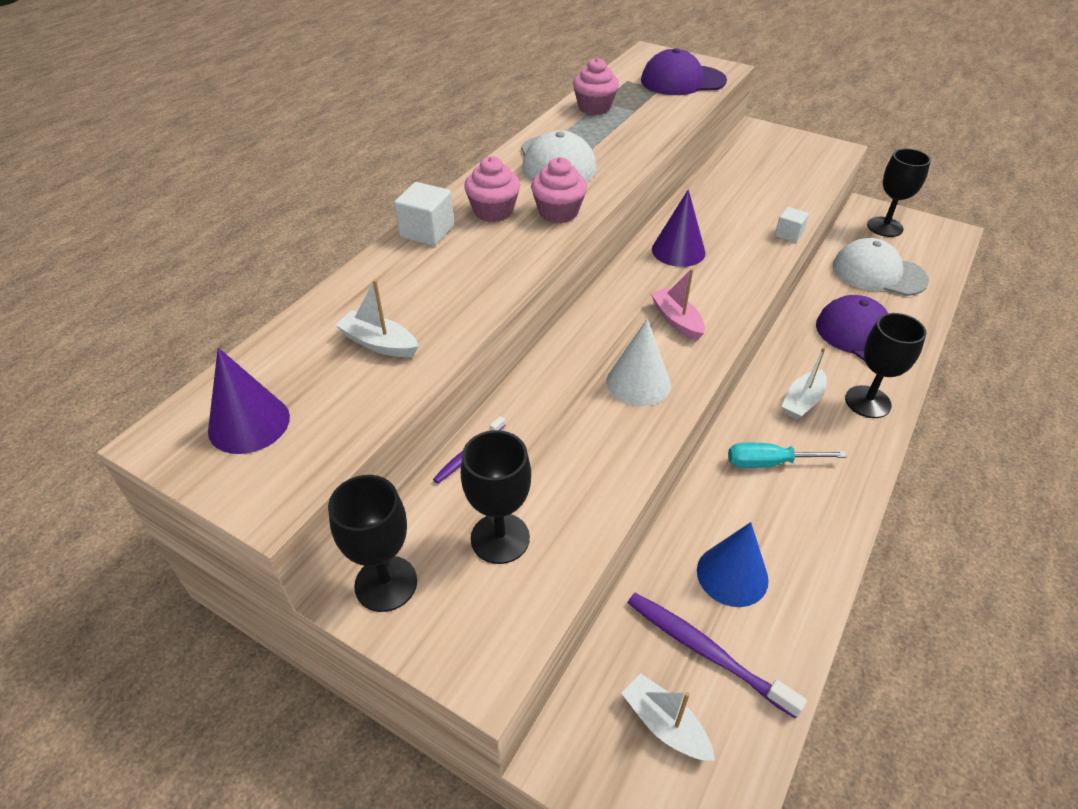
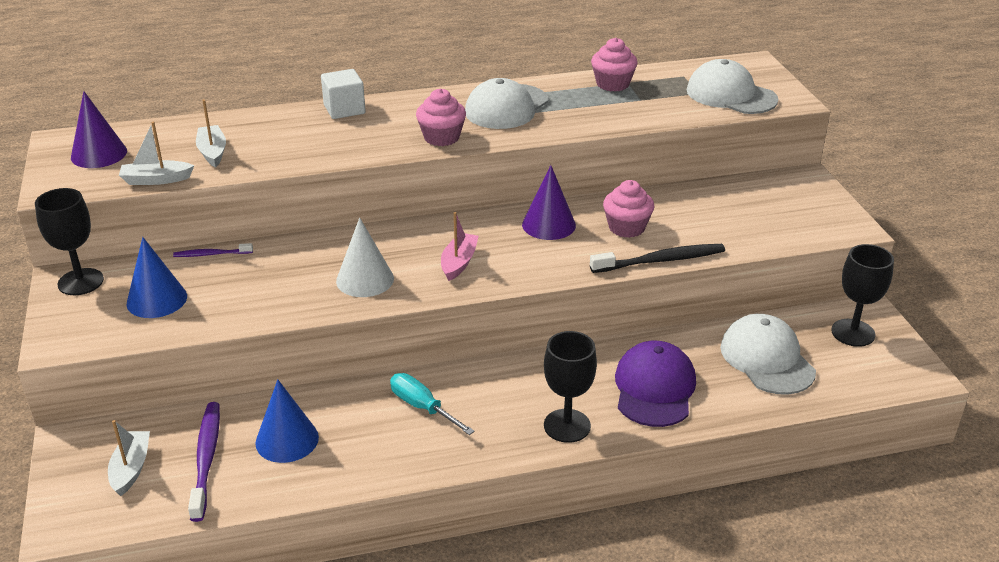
camera: 45 degrees right, 10 degrees down
black goblet [460,430,531,564] -> blue cone [126,237,187,318]
pink cupcake [464,156,520,222] -> pink cupcake moved to [603,180,654,238]
purple cap [641,48,727,95] -> white cap [687,59,778,114]
white cube [775,207,809,243] -> black toothbrush [590,244,725,273]
white boat [781,347,826,420] -> white boat moved to [119,122,194,185]

